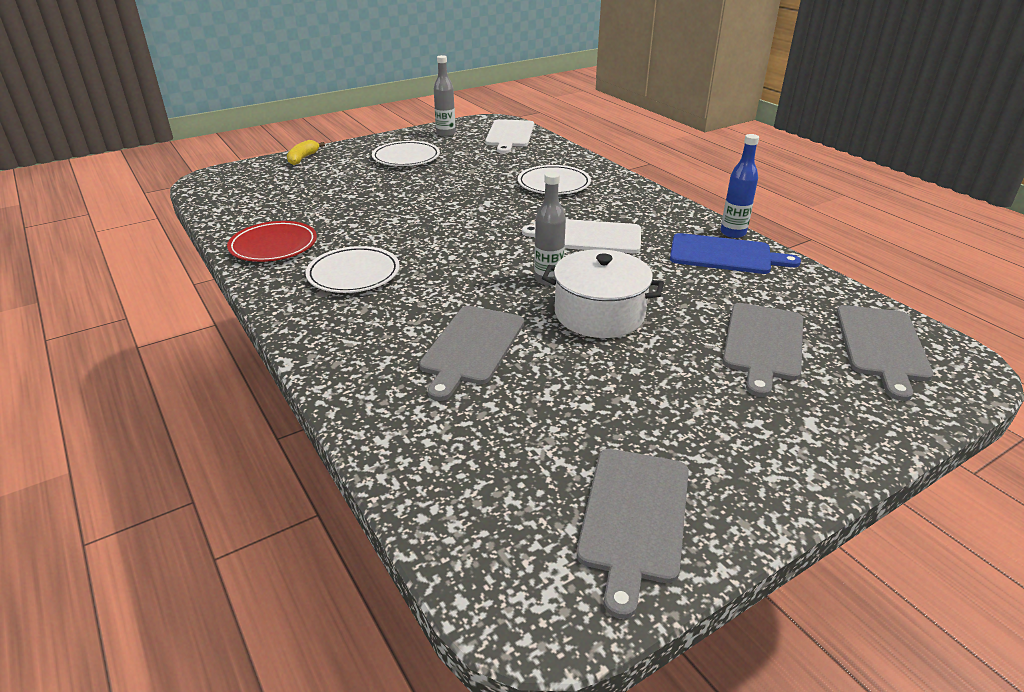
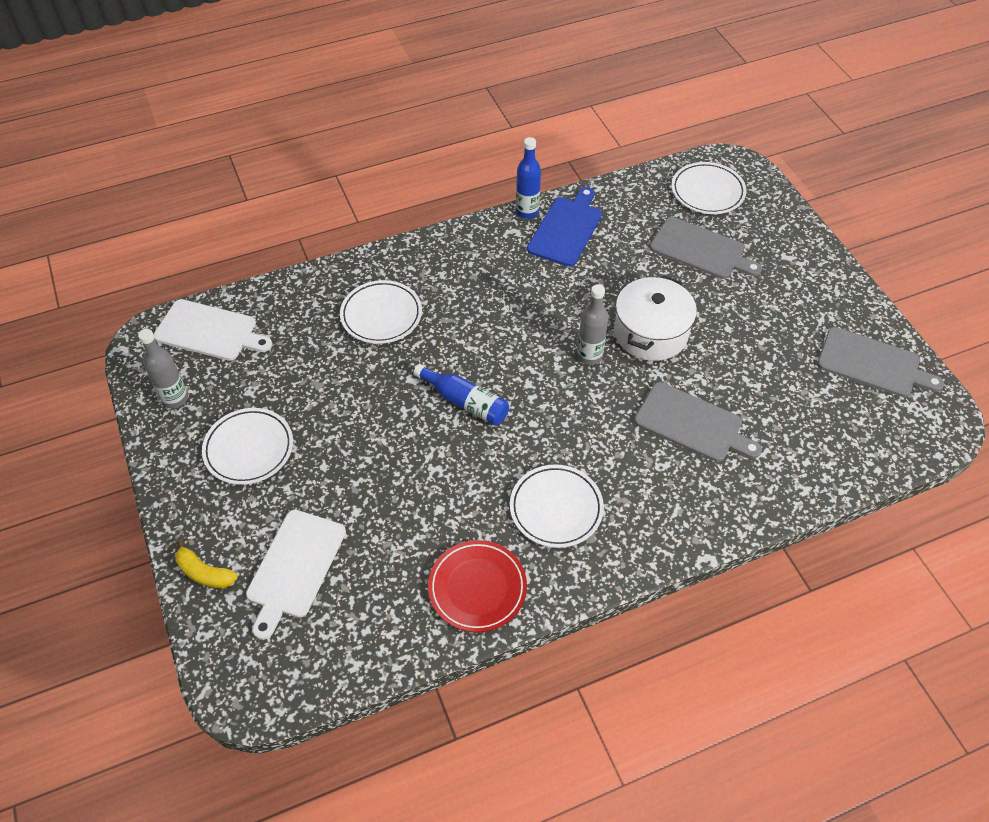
camera: 80 degrees left, 20 degrees up
white cutting board [522,219,641,253] -> white cutting board moved to [246,510,346,640]
grey cutting board [836,305,934,401] -> white plate [671,162,747,214]
none -> blue bottle [414,364,509,426]

